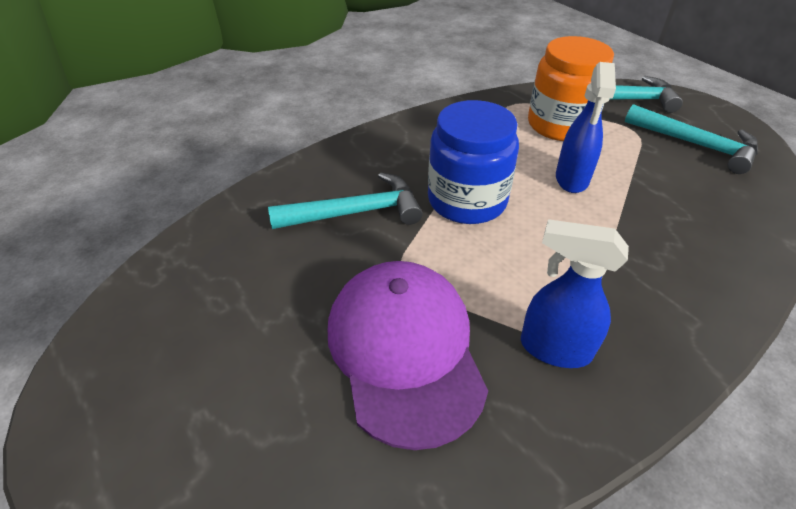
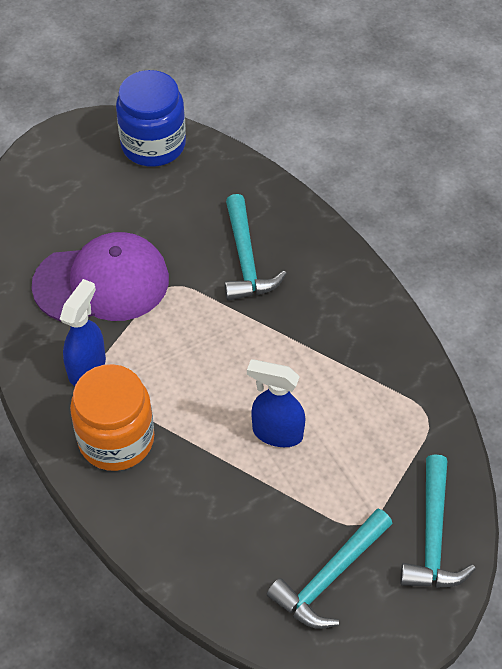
camera: 95 degrees right, 10 degrees up
blue jar [428,100,519,224] -> blue jar moved to [116,70,186,167]
orange jar [528,36,614,141] -> orange jar moved to [70,364,154,471]

